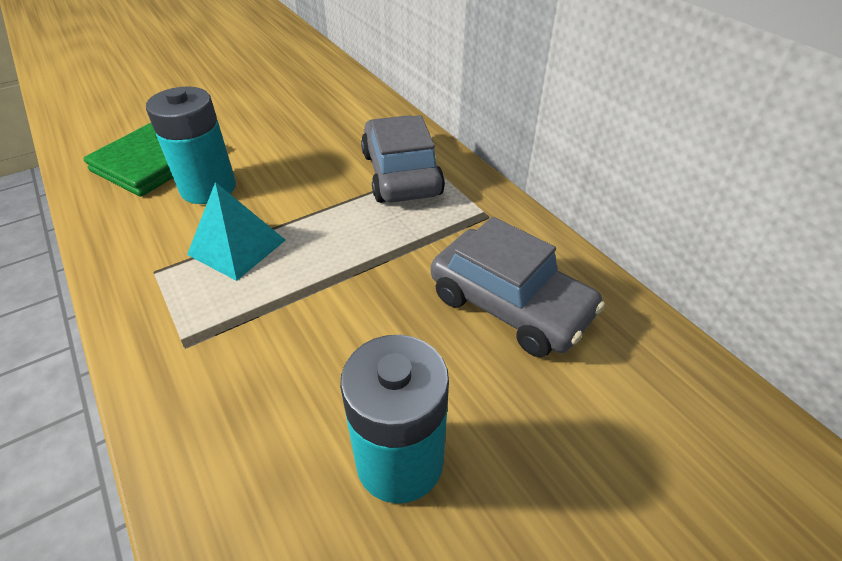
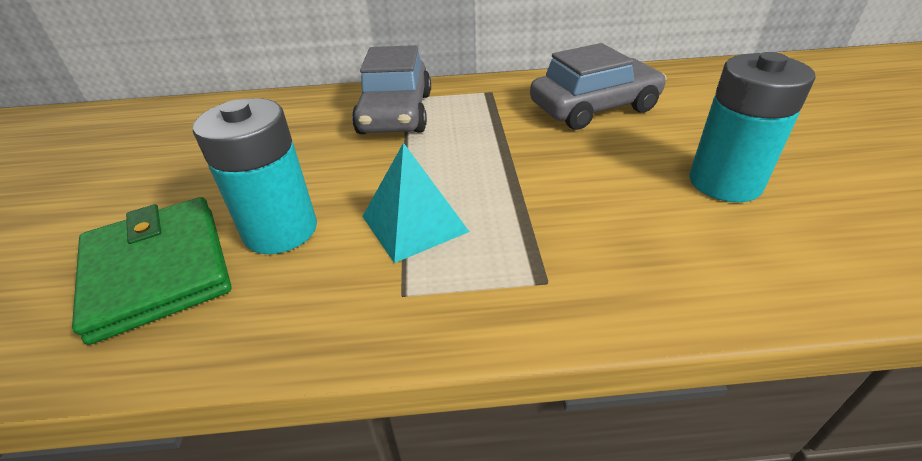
camera: 60 degrees left, 5 degrees down
grey car [361,115,445,203] -> grey car turned 105 degrees counterclockwise [352,45,431,134]

